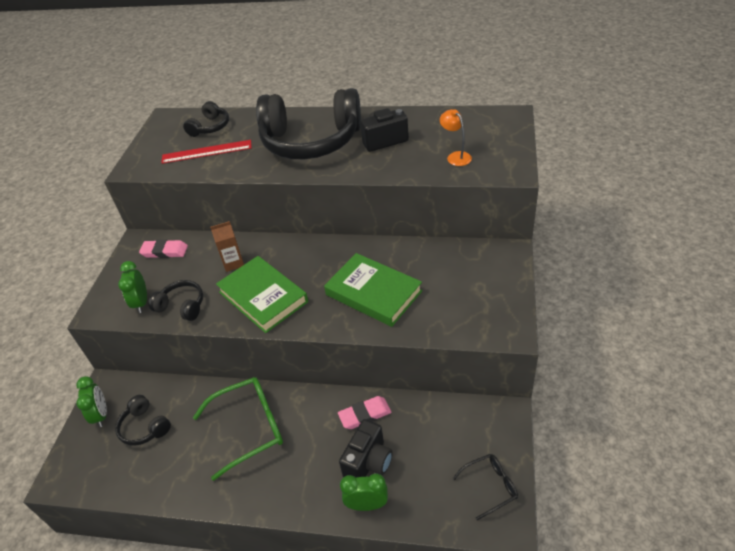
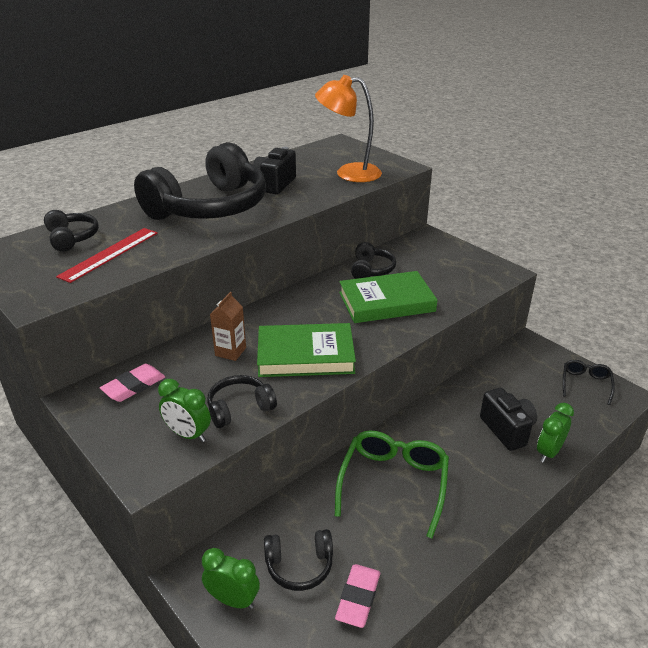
camera: 55 degrees left, 10 degrees down
pink eraser [338,396,392,429] -> pink eraser moved to [335,564,380,628]
orange lamp [440,109,472,166] -> orange lamp [315,75,382,182], size x1.92
none -> black headphones [351,242,396,279]

